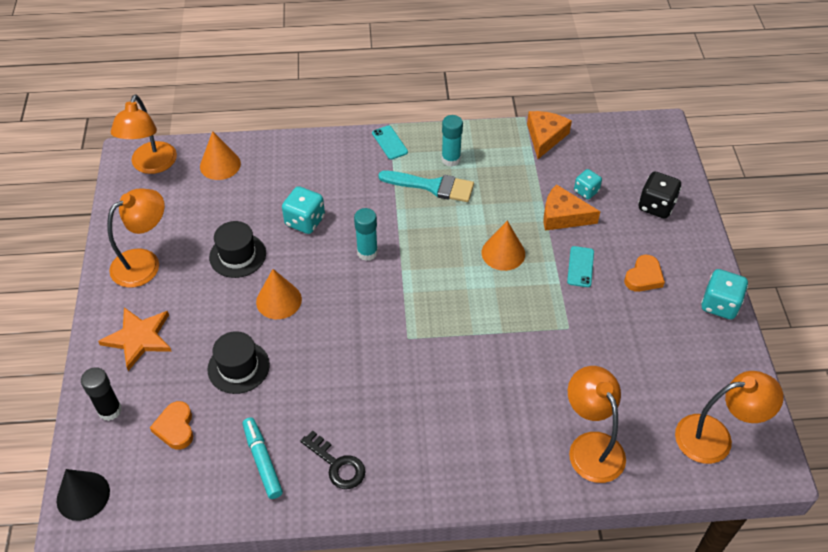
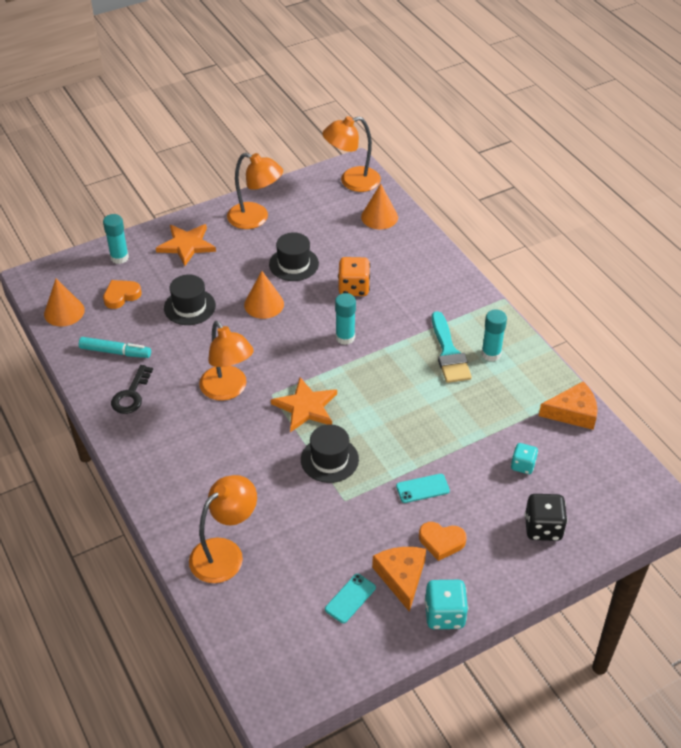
camera: 65 degrees right, 5 degrees down
black cone [57,469,110,521] -> none
black glue stick [81,367,122,421] -> turquoise glue stick [103,214,129,264]
turquoise marker [243,417,283,499] -> turquoise marker turned 60 degrees clockwise [79,337,151,358]
turquoise dice [282,186,325,234] -> orange dice [338,257,370,296]
turquoise phone [372,125,408,160] -> turquoise phone moved to [325,574,376,623]
orange cone [482,221,525,271] -> orange cone moved to [44,279,85,326]
orange cheese [544,184,601,231] -> orange cheese moved to [372,547,426,612]
orange lamp [675,371,783,464] -> orange lamp moved to [199,321,254,401]
none -> orange star [271,377,337,432]
none -> black hat [301,424,359,483]

